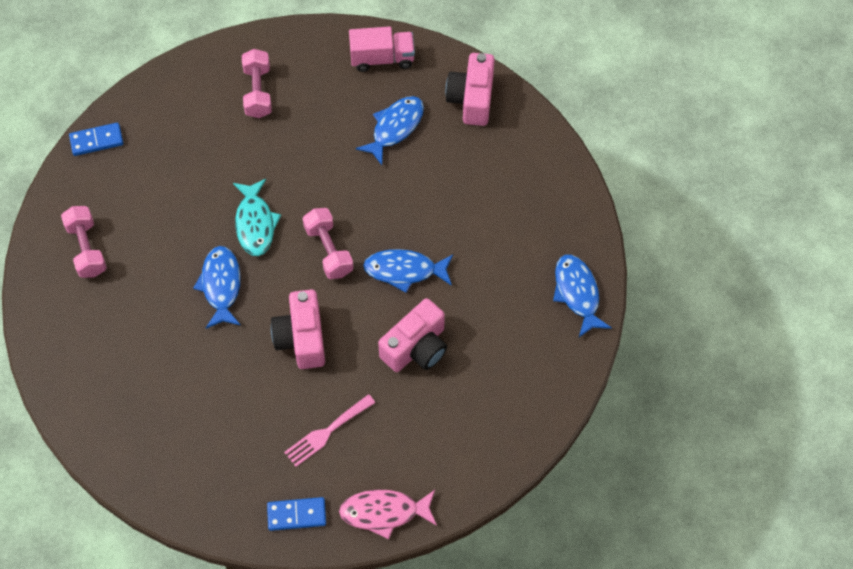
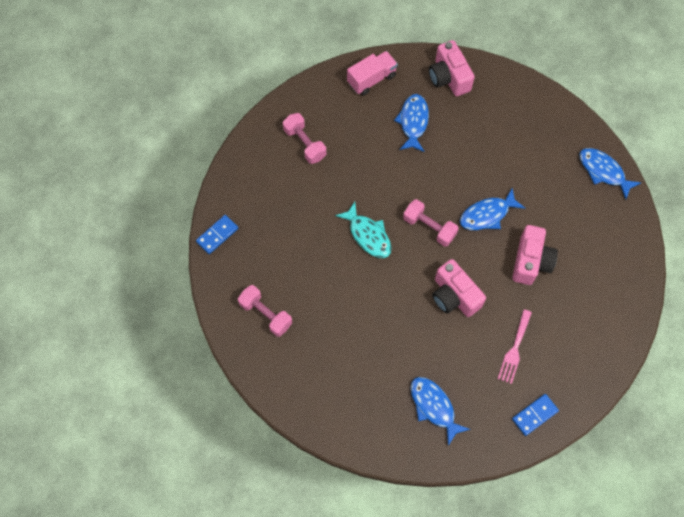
camera: 30 degrees left, 5 degrees up
blue fish [193,246,241,329] -> blue fish moved to [411,377,471,446]
pink fish [339,490,437,539] -> none

